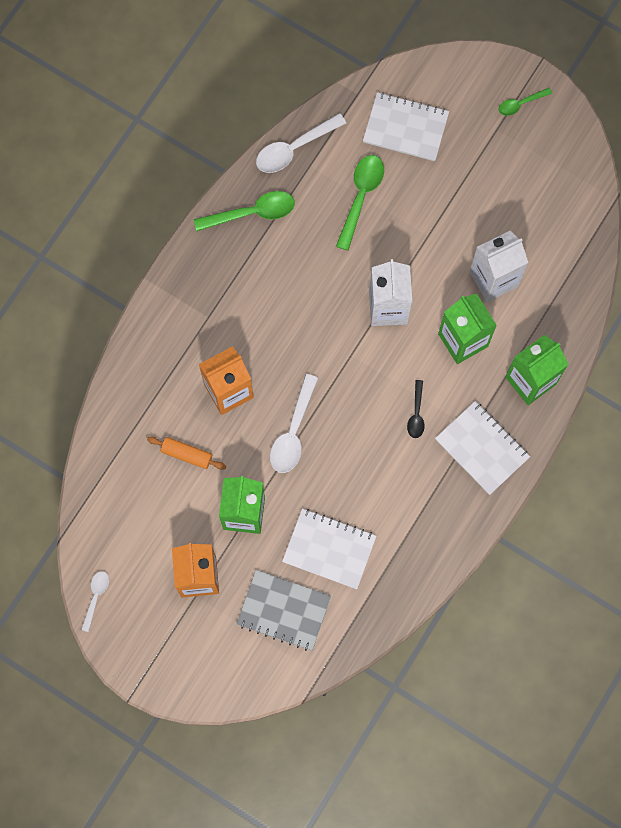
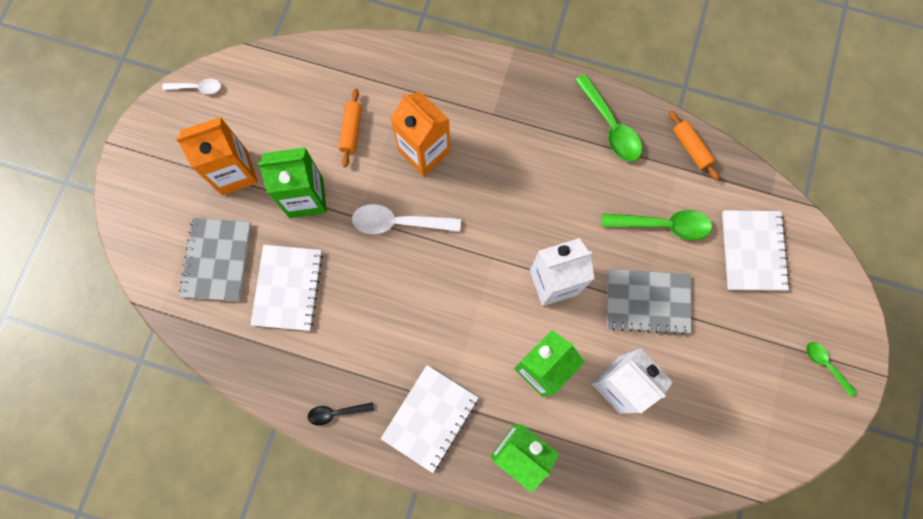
camera: 75 degrees right, 0 degrees up
white spoon [256,113,346,173] -> orange rolling pin [669,110,719,180]
black spoon [407,380,425,438] -> black spoon moved to [308,402,374,426]
none -> grey notebook [607,269,691,335]

